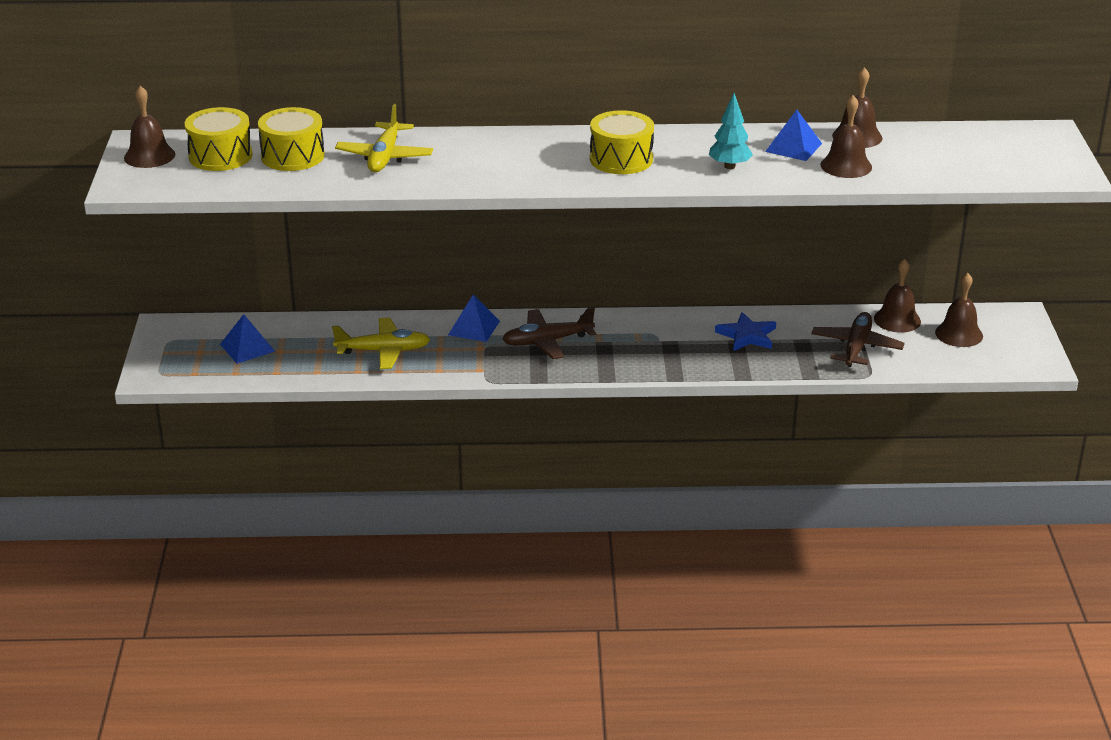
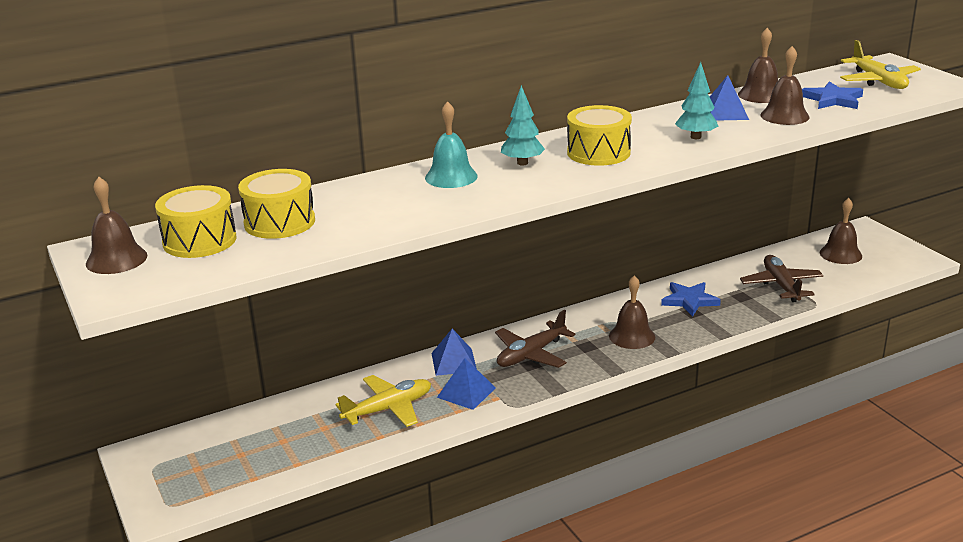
camera: 25 degrees left, 5 degrees down
blue pyramid [220,314,275,364] -> blue pyramid moved to [437,358,496,410]
yellow plane [335,104,433,172] -> yellow plane moved to [840,40,921,89]
brown bell [874,259,921,333] -> brown bell moved to [609,275,655,349]
none -> turquoise bell [425,101,478,188]
none -> turquoise tree [501,85,545,165]
none -> blue star [802,81,863,109]

